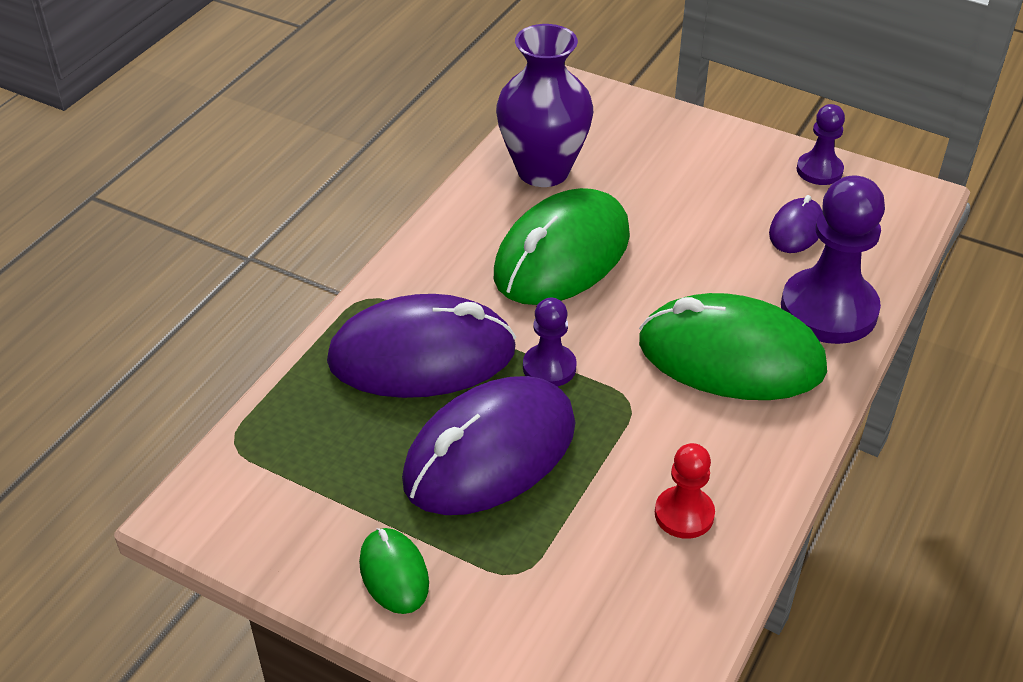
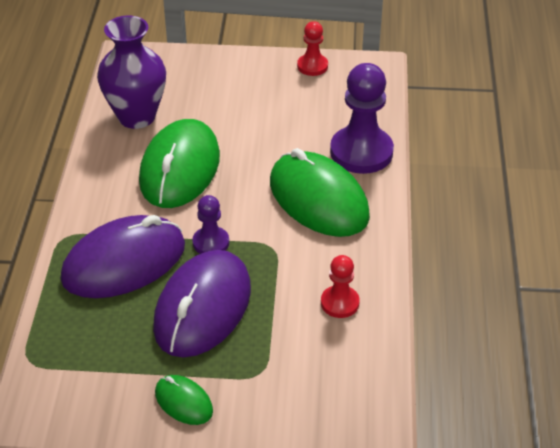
camera: 25 degrees left, 0 degrees up
green mouse [639,293,827,400] -> green mouse turned 60 degrees clockwise [270,148,370,237]
purple mouse [769,195,823,253] -> none
purple pawn [796,104,845,185] -> red pawn [297,21,328,76]

